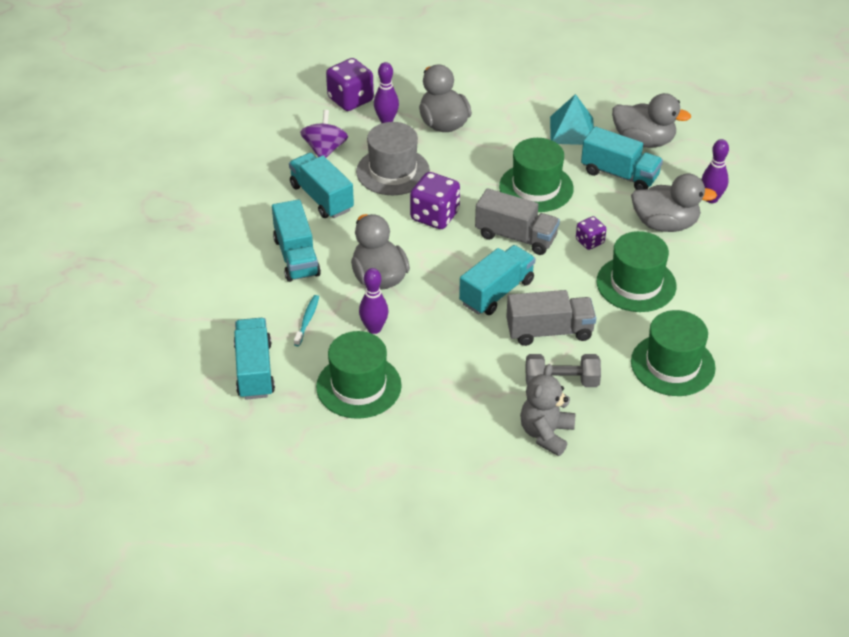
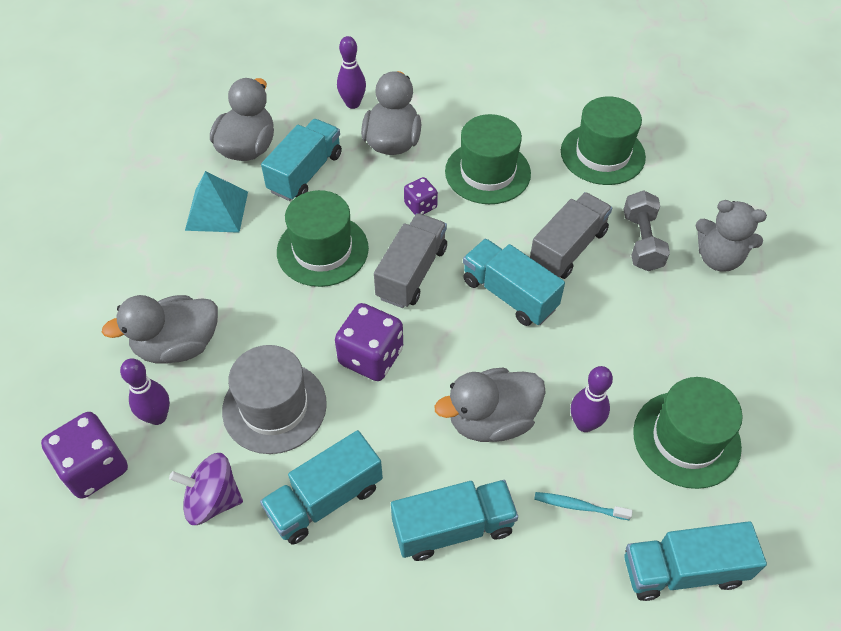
camera: 90 degrees left, 10 degrees up
grey truck [506,290,596,346] -> grey truck turned 45 degrees clockwise [530,192,612,279]

